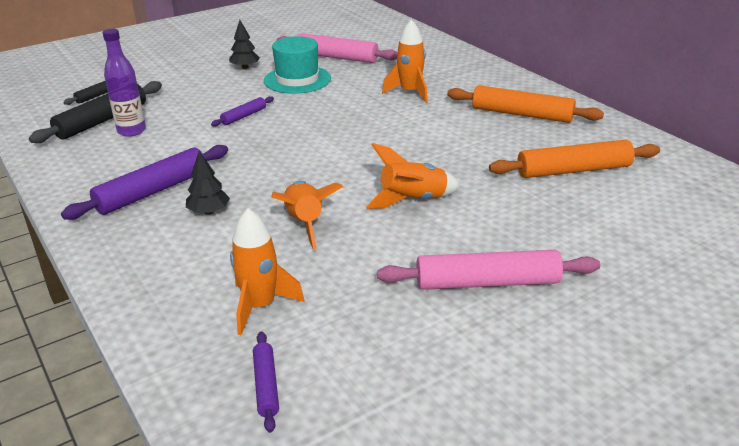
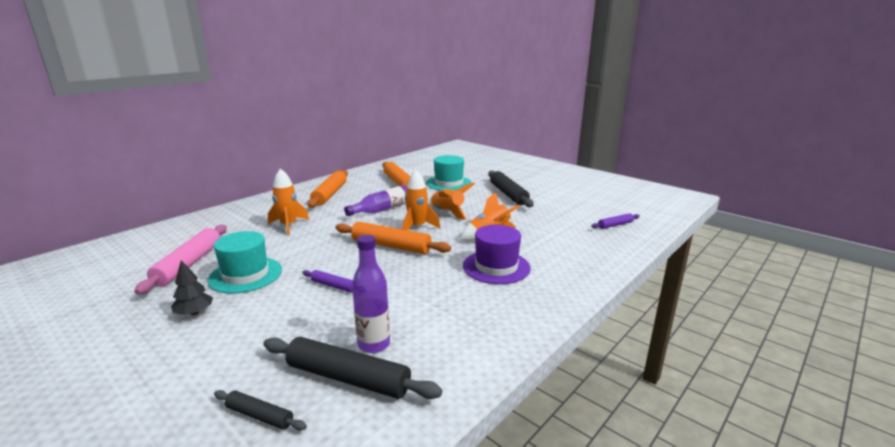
camera: 105 degrees left, 10 degrees down
purple rolling pin [61,145,228,220] -> none
black tree [186,151,230,215] -> purple hat [463,225,531,284]
orange rocket [230,208,305,335] -> orange rocket moved to [402,170,440,230]
pink rolling pin [377,250,600,290] -> black rolling pin [488,170,534,207]
none -> orange rolling pin [335,222,451,254]
none -> purple bottle [344,185,407,216]
none -> turquoise hat [426,155,471,190]

